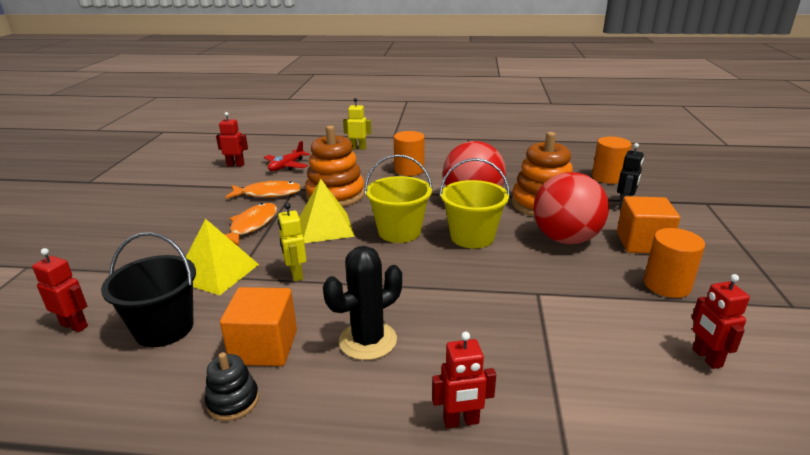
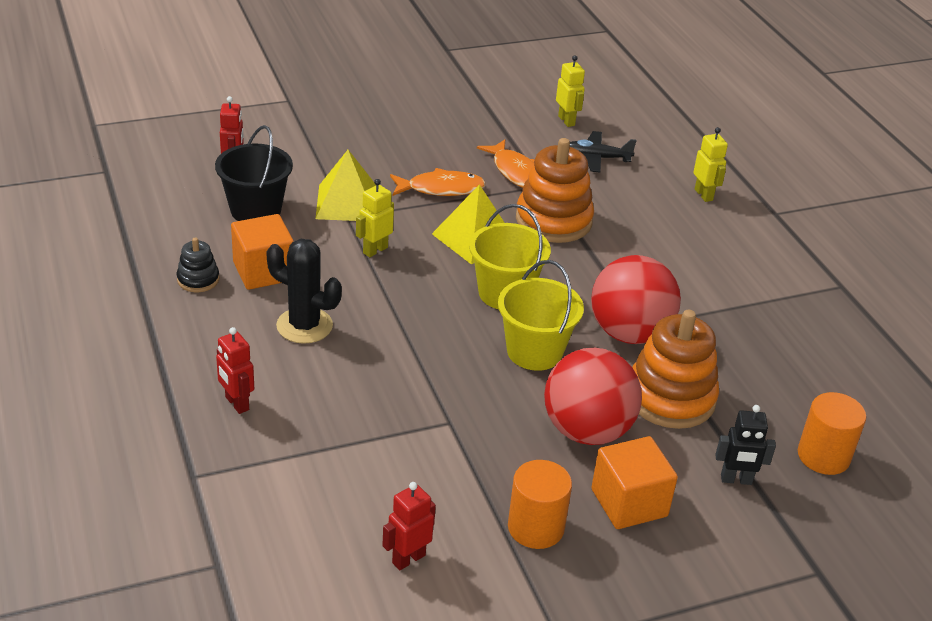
camera: 60 degrees right, 10 degrees up
red robot [216,112,248,166] -> yellow robot [556,55,585,127]
red plane [264,141,310,171] -> black plane [570,131,637,173]
orange cylinder [394,131,425,176] -> none

